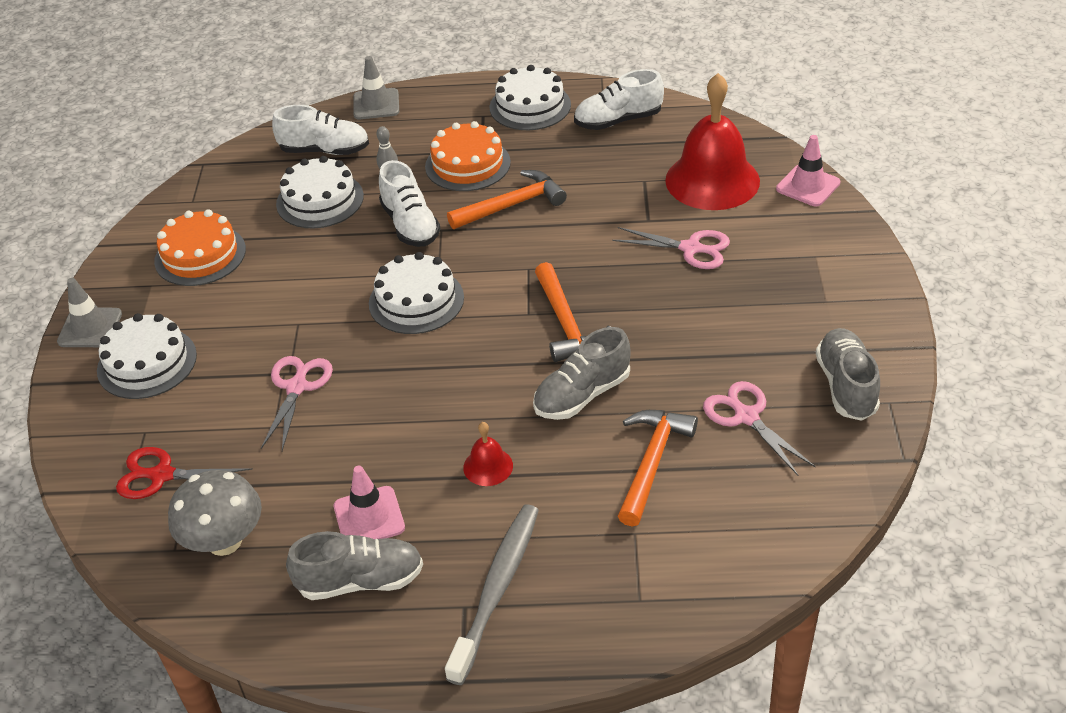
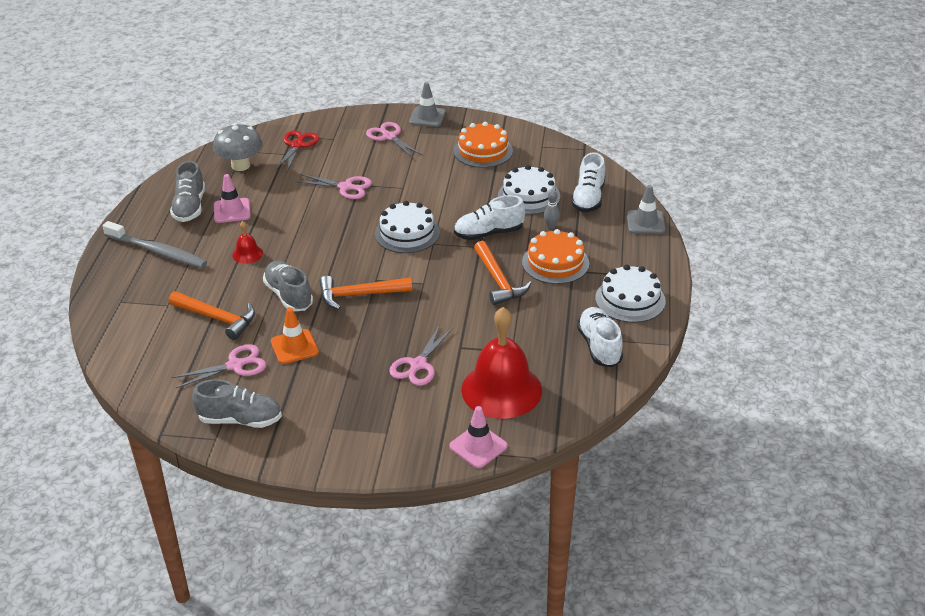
camera: 95 degrees right, 5 degrees down
white cake [97,313,197,399] -> pink scissors [366,122,423,159]
none -> orange traffic cone [271,308,319,364]

